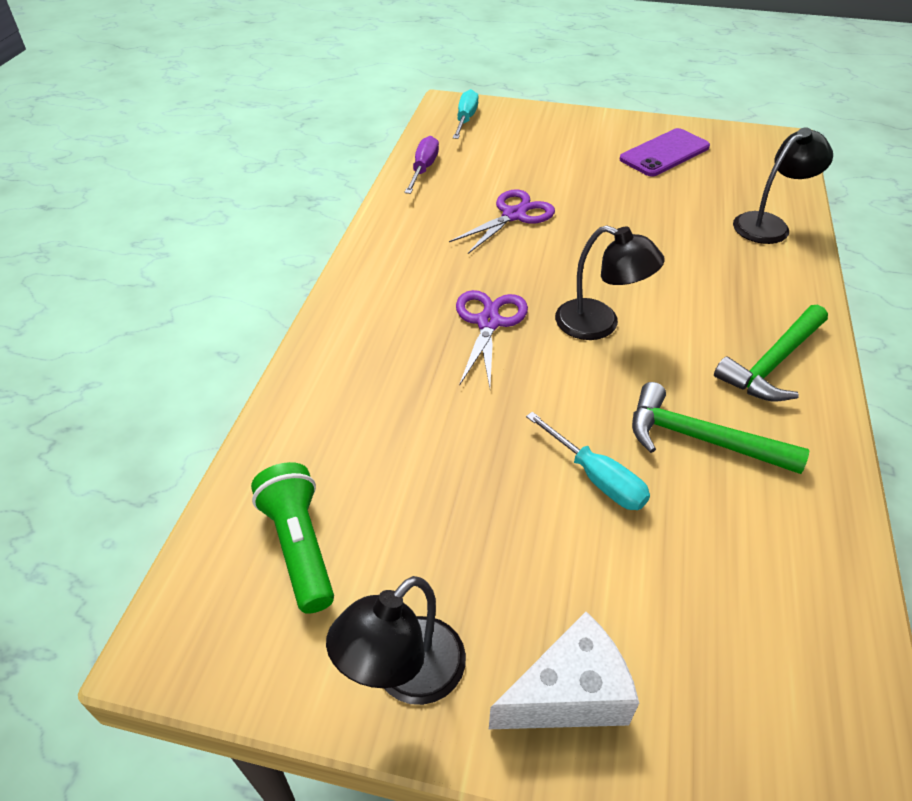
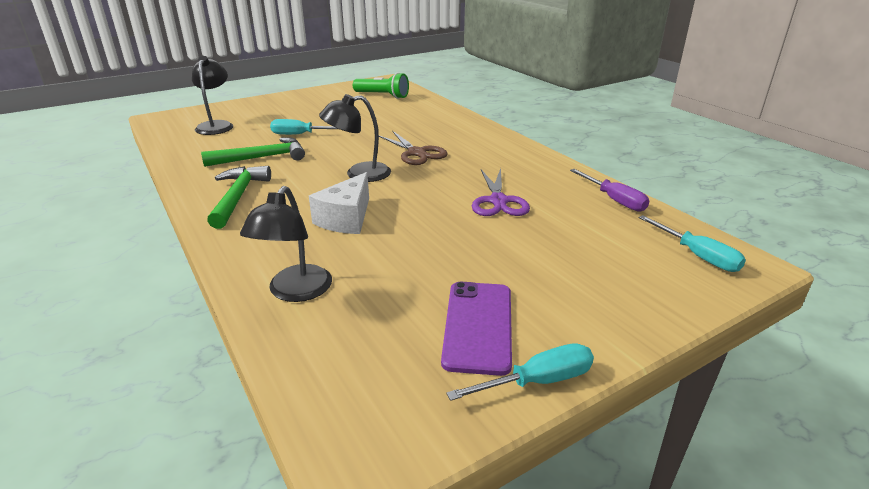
camera: 135 degrees right, 15 degrees down
black lamp [326,576,466,705] -> black lamp moved to [192,56,233,135]
purple scissors [456,290,528,388] -> brown scissors [379,131,448,165]
white cheese [489,612,639,729] -> white cheese moved to [309,172,369,234]
none -> turquoise screwdriver [446,343,594,401]

